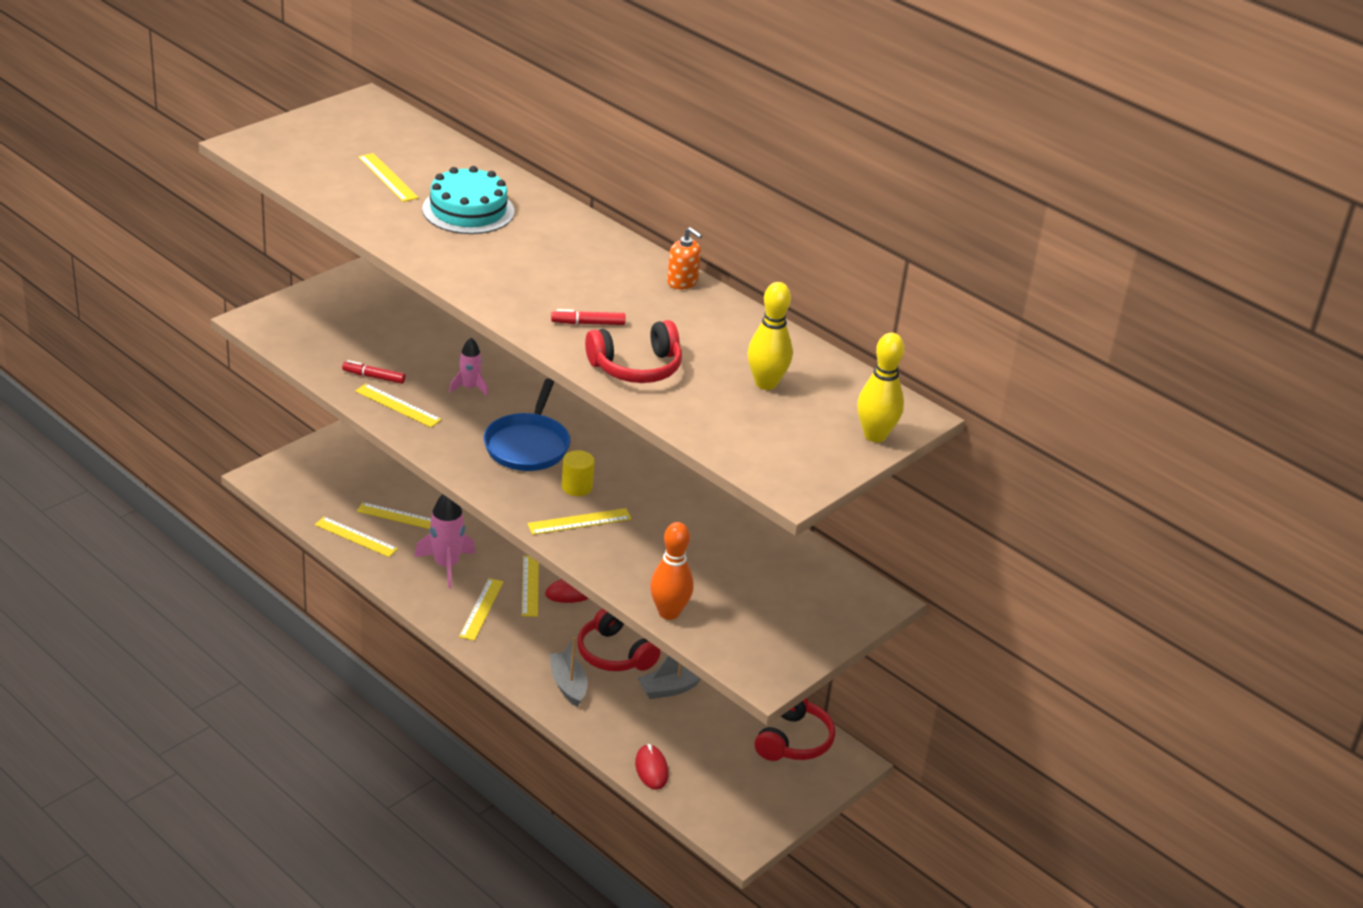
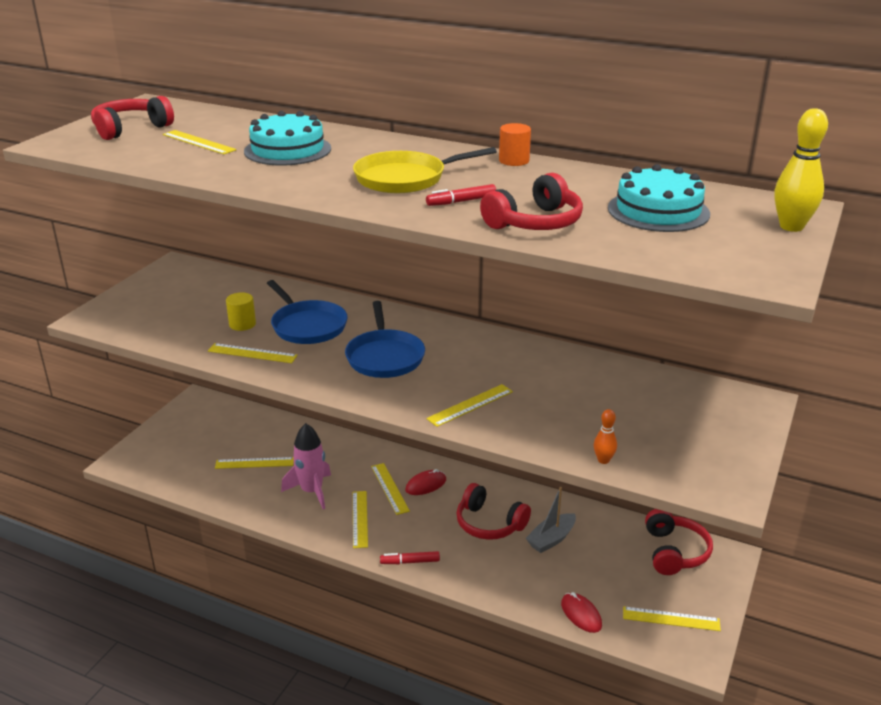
camera: 15 degrees left, 5 degrees down
yellow ruler [315,517,398,557] -> yellow ruler moved to [623,606,721,631]
red marker [342,360,406,384] -> red marker moved to [380,551,440,564]
pink rocket [449,338,488,396] -> blue pan [267,280,348,344]
grey boat [549,637,587,707] -> none
yellow cylinder [562,450,595,496] -> yellow cylinder moved to [226,292,256,331]
orange bowling pin [650,522,693,620] -> orange bowling pin [594,409,617,464], size x0.55
orange soap dispenser [667,227,702,289] -> orange cylinder [499,123,531,166]
yellow bowling pin [748,282,793,390] -> turquoise cake [608,164,710,232]
none -> red headphones [91,96,174,140]
none -> yellow pan [353,147,497,193]

